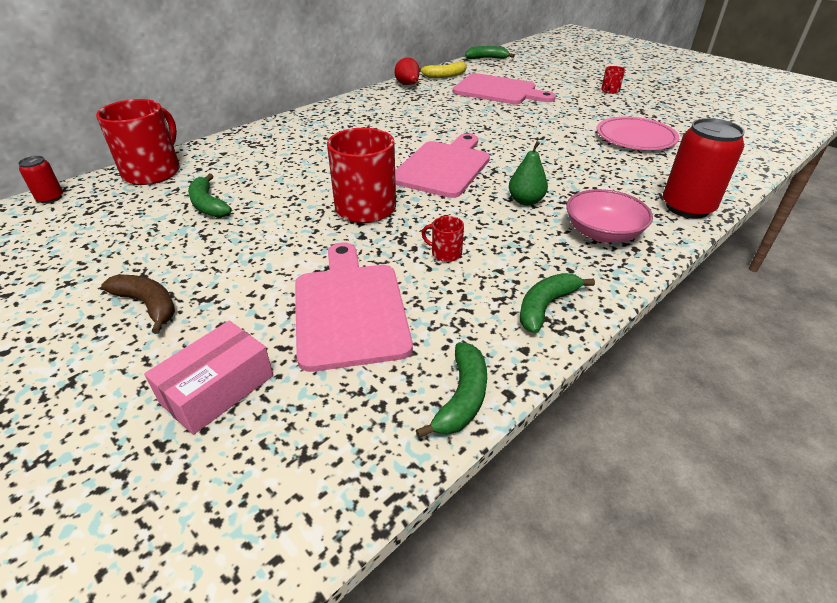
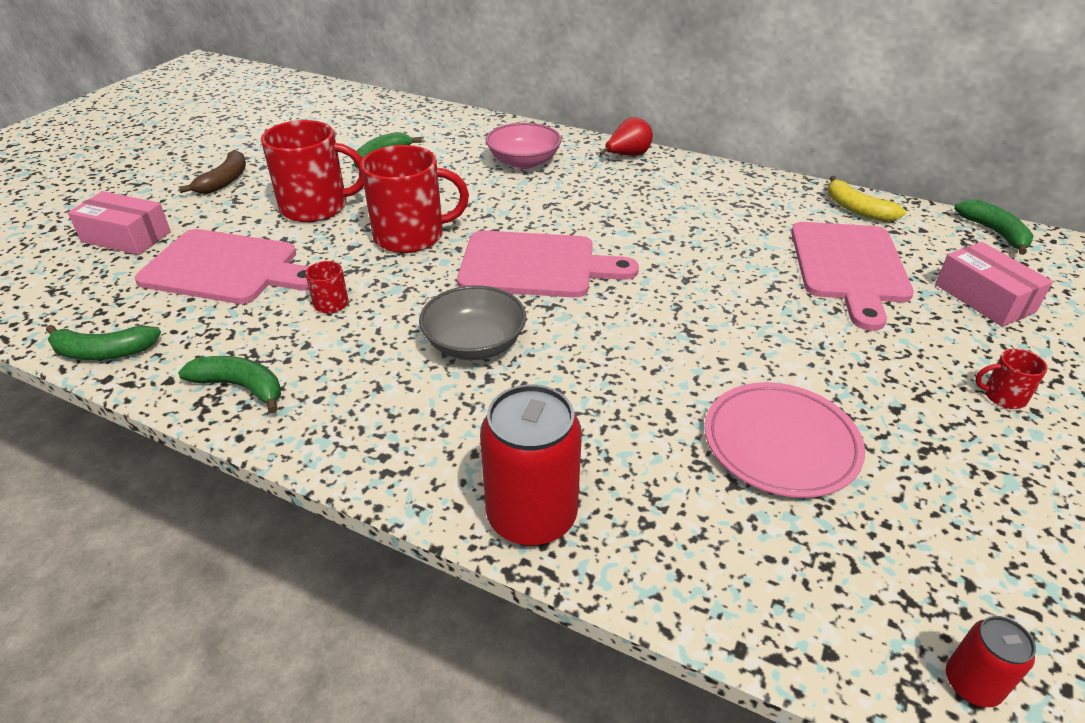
camera: 70 degrees right, 0 degrees up
red can [18,156,63,204] -> red can moved to [946,616,1036,707]
red mug [96,99,180,185] -> red mug moved to [261,120,364,222]
pink cutting board [295,242,413,372] -> pink cutting board turned 45 degrees clockwise [135,229,310,304]
red pear [394,57,420,86] -> red pear moved to [599,117,653,156]
green pear [509,141,548,206] -> grey bowl [419,285,526,360]
pink bowl [566,189,653,243] -> pink bowl moved to [486,123,562,169]
none -> pink box [935,242,1053,327]

